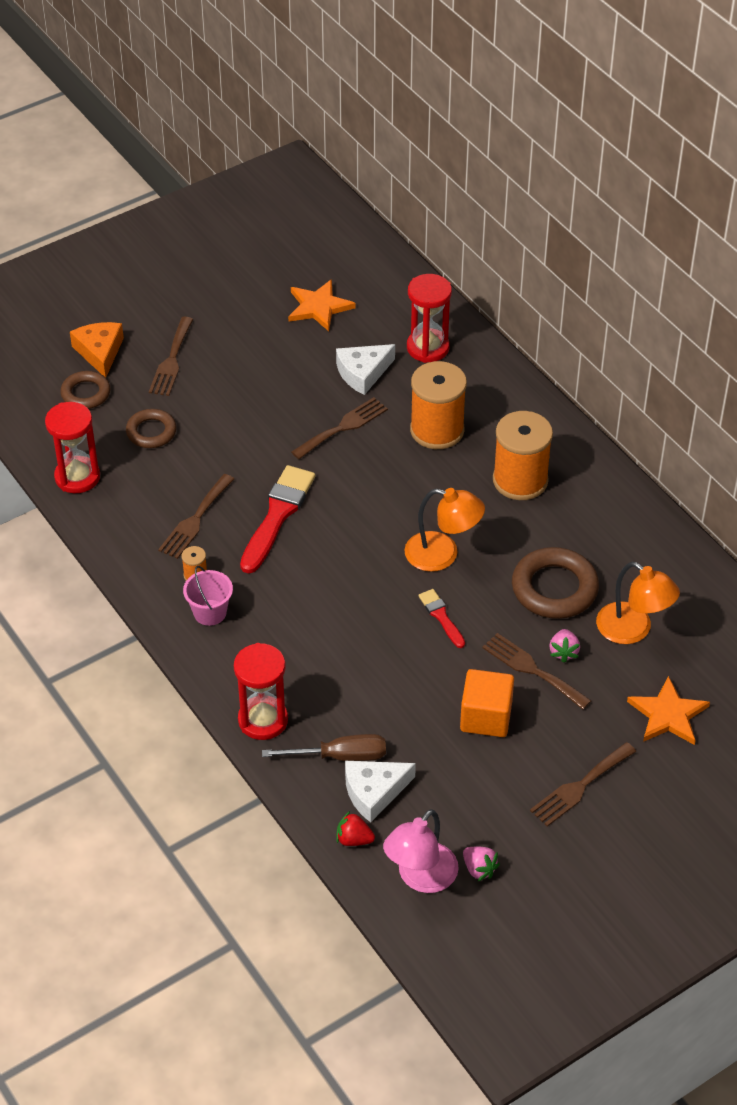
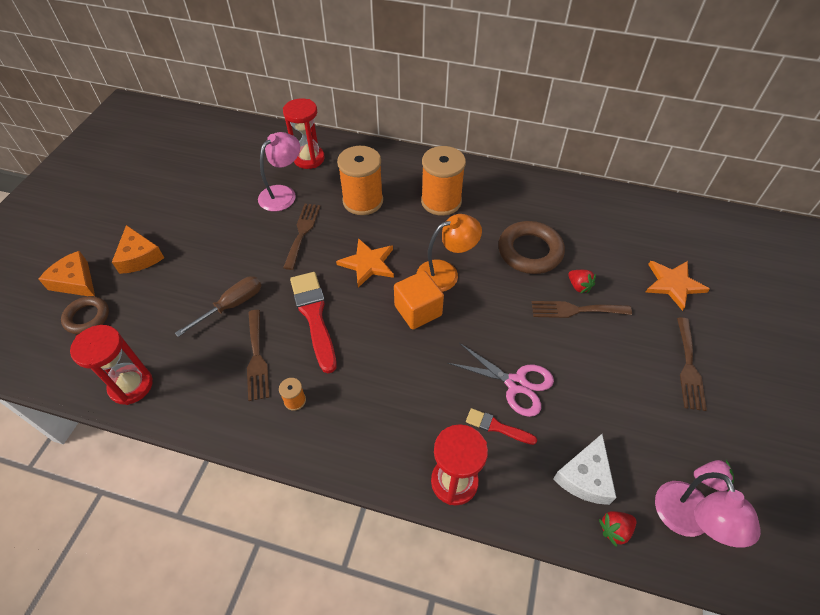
camera: 40 degrees left, 5 degrees up
brown ring [126,409,177,448] -> none
brown fork [149,317,193,396] -> orange cheese [112,225,164,274]
pink bucket [183,566,233,626] -> none
brown screwdriver [262,734,386,761] -> brown screwdriver moved to [175,276,262,337]
orange star [288,279,356,331] -> orange star moved to [336,238,394,288]
white cheese [336,344,395,395] -> pink lamp [258,132,300,211]
red brush [418,589,465,648] -> red brush moved to [466,408,537,445]
orange cube [460,669,514,737] -> orange cube moved to [394,271,444,330]
pink strawberry [550,629,580,663] -> red strawberry [568,270,596,293]
orange lamp [596,562,680,644] -> none
none -> pink scissors [448,343,554,417]

